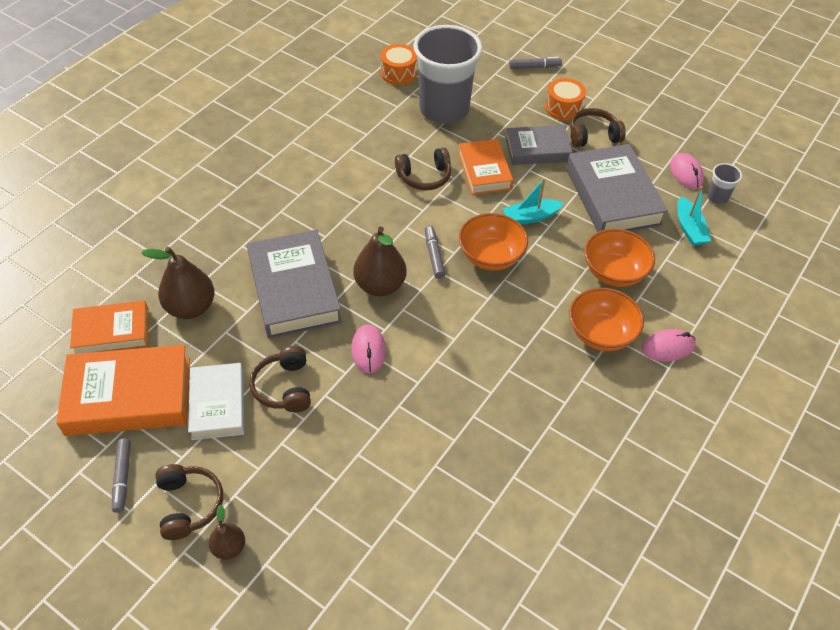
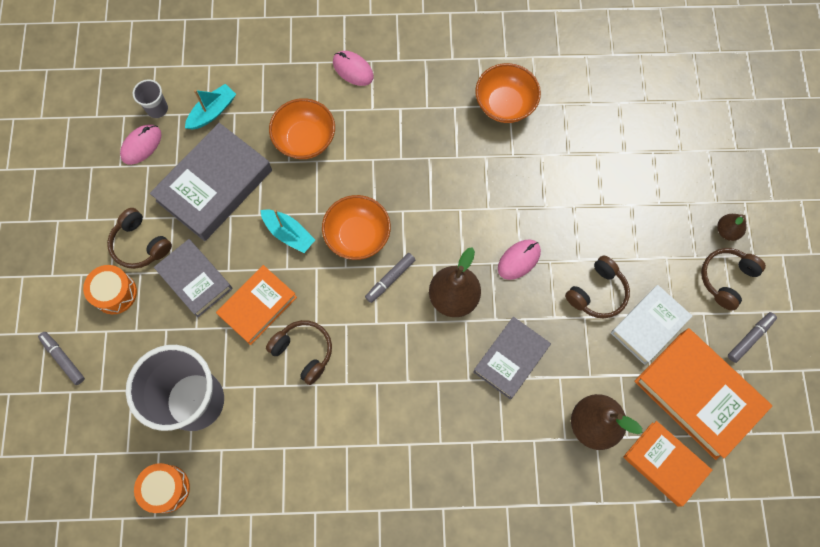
camera: 125 degrees left, 20 degrees up
grey book [247,230,342,339] -> grey book [473,317,551,399], size x0.64
orange bowl [569,288,644,351] -> orange bowl moved to [475,63,541,123]

